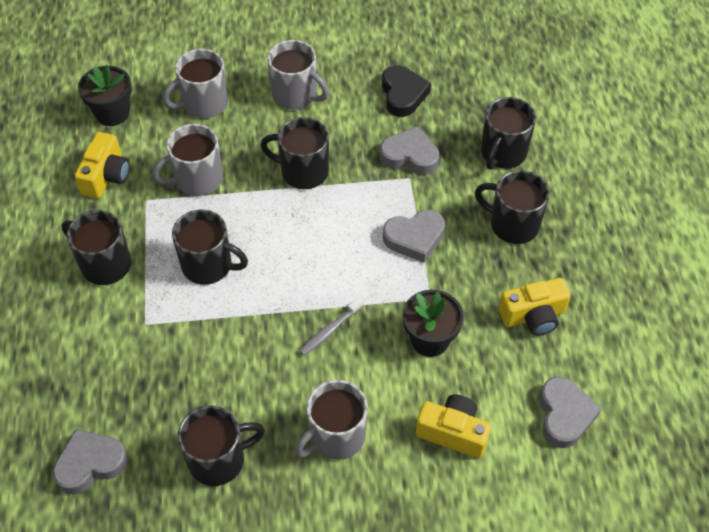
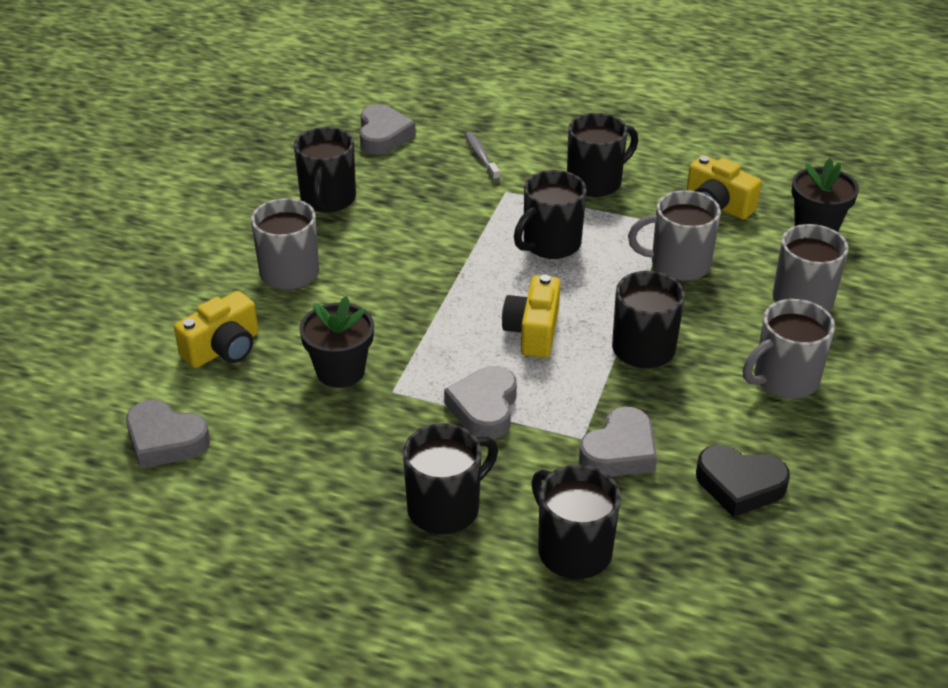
camera: 115 degrees right, 15 degrees down
grey mug [152,124,223,196] -> grey mug turned 90 degrees counterclockwise [628,190,721,281]
grey toothbrush [299,297,364,356] -> grey toothbrush moved to [465,132,500,181]
yellow camera [499,278,571,336] -> yellow camera moved to [502,275,560,358]

